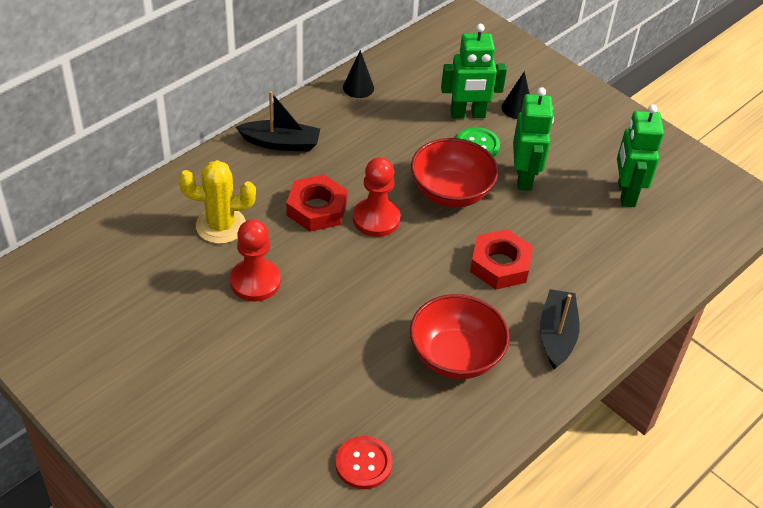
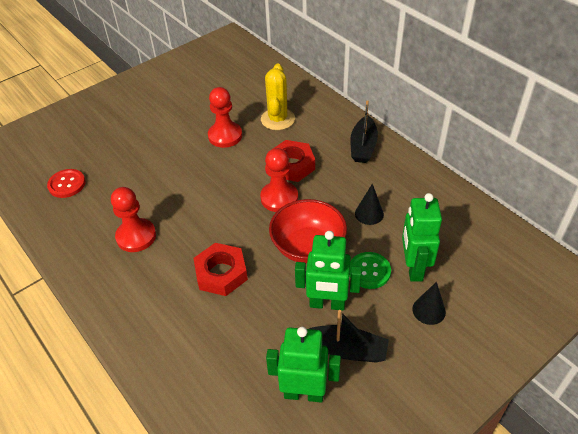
camera: 100 degrees right, 0 degrees up
black cone [343,50,374,98] -> black cone moved to [355,184,384,225]
red bowl [410,294,510,379] -> red pawn [111,187,156,252]
black boat [540,289,580,369] -> black boat moved to [309,310,389,363]

